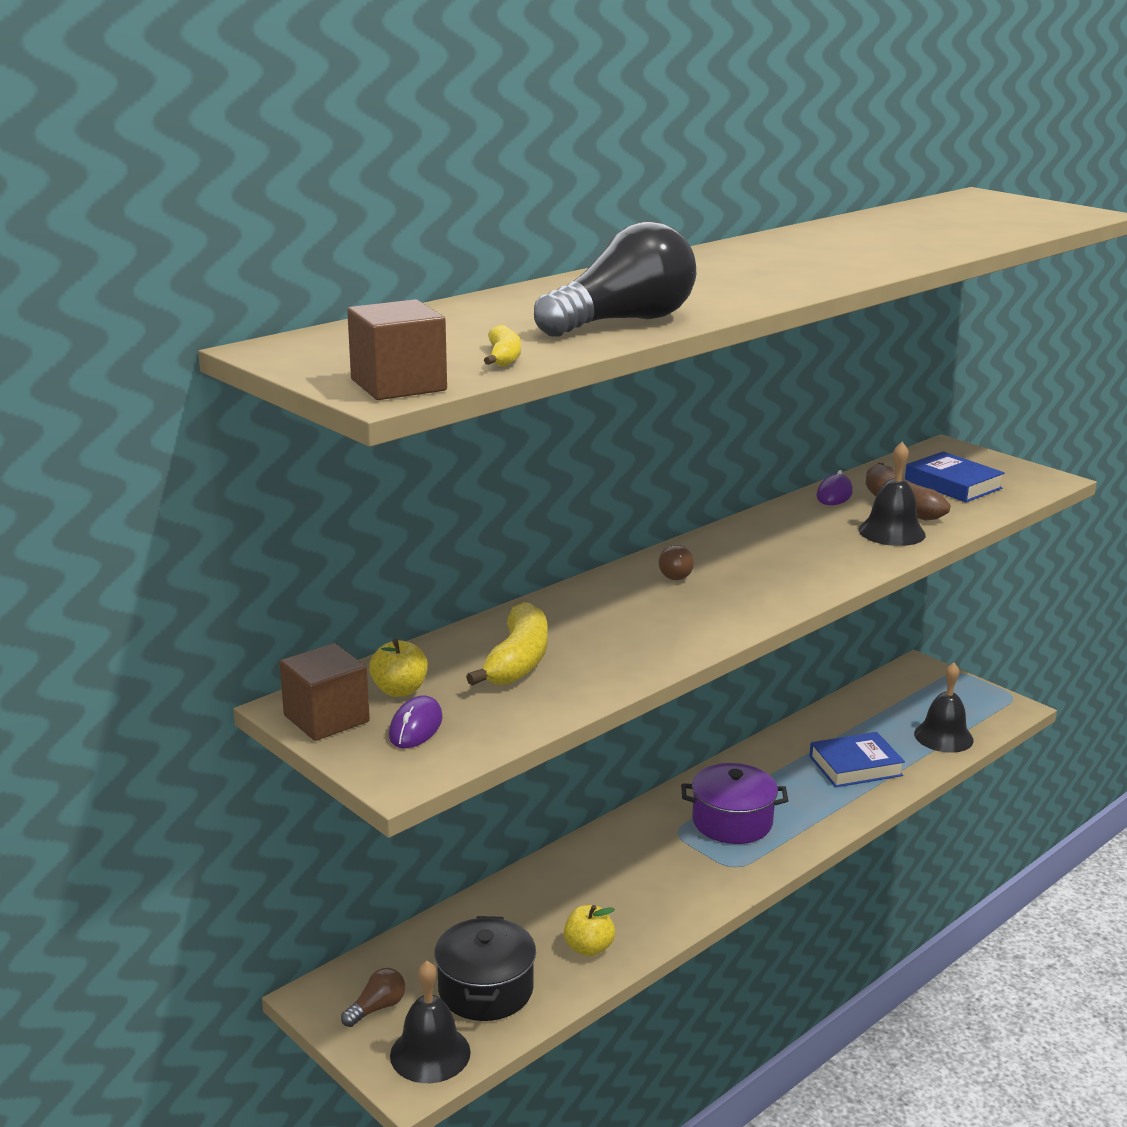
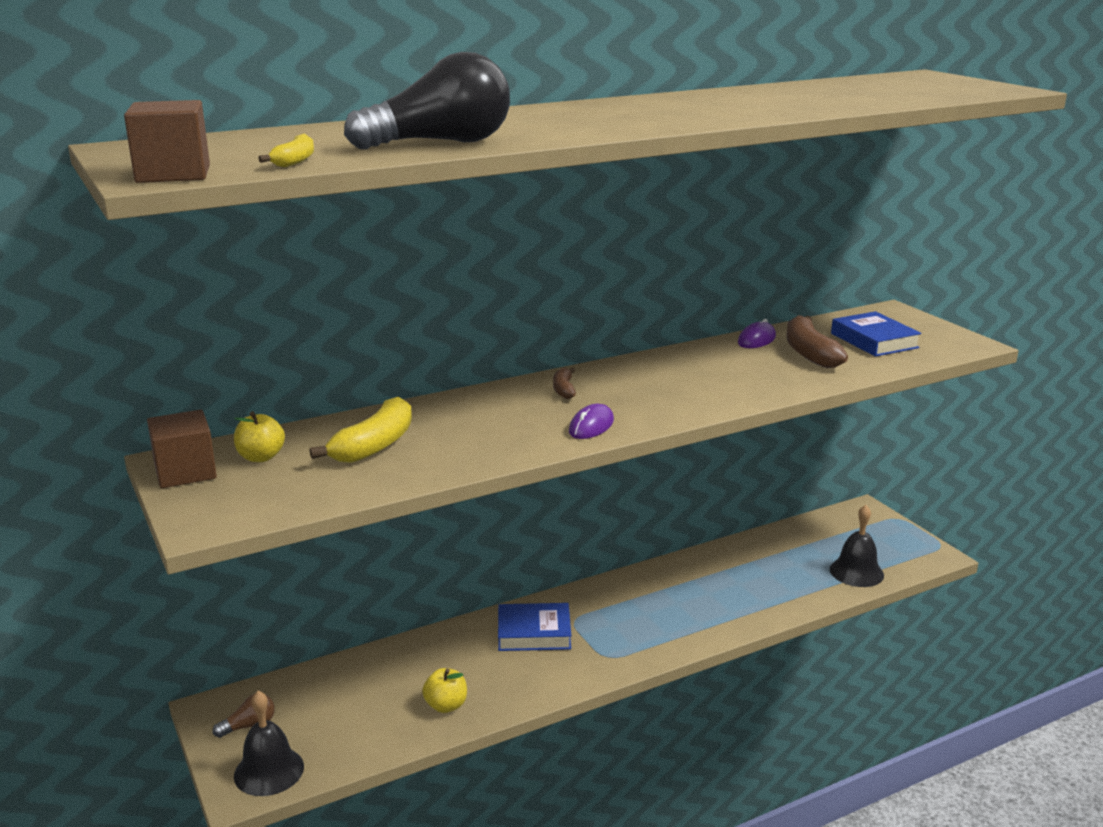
camera: 15 degrees right, 0 degrees up
purple mouse [389,695,443,748] -> purple mouse moved to [569,404,614,439]
black pot [434,916,536,1021] -> none
brown light bulb [659,545,694,580] -> brown banana [553,368,576,399]
purple pot [681,763,788,844] -> none
blue book [810,732,905,787] -> blue book moved to [498,603,571,651]
black bell [859,442,926,546] -> none

